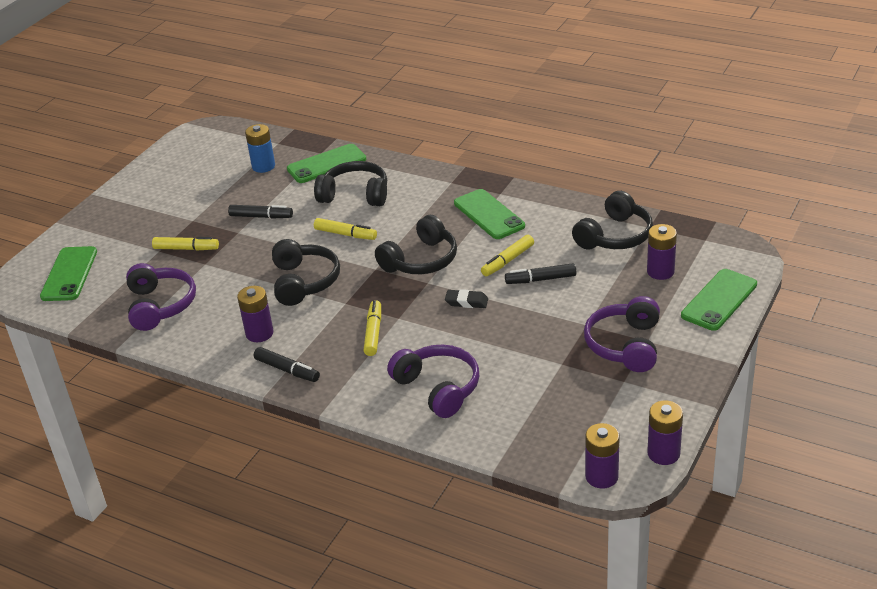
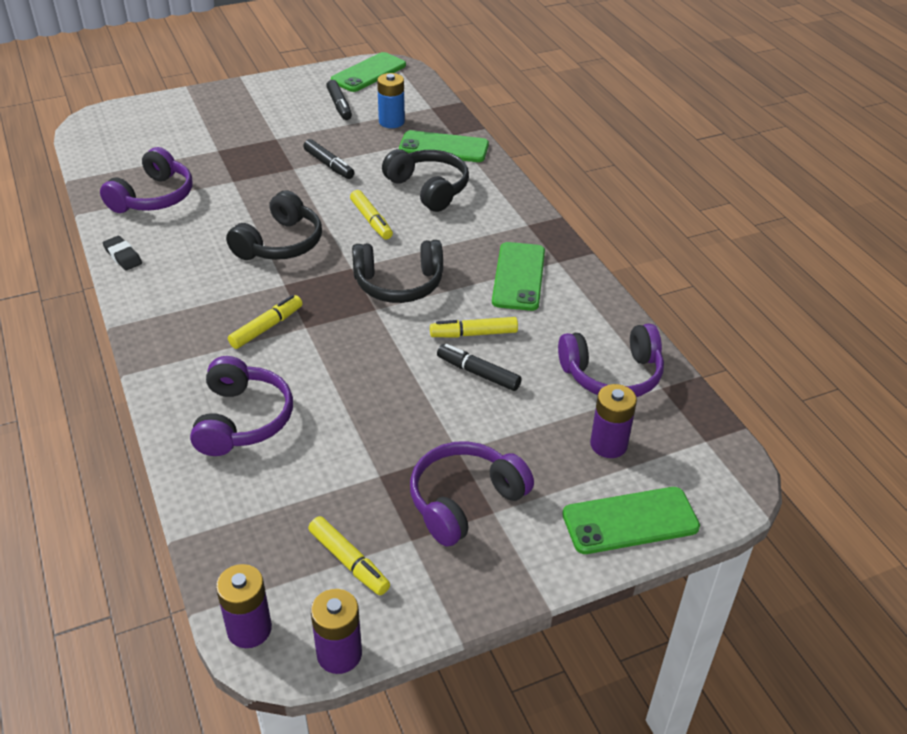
camera: 35 degrees right, 5 degrees up
green phone [40,246,97,301] -> green phone moved to [331,52,406,92]
yellow marker [152,237,219,251] -> yellow marker moved to [308,516,390,595]
purple battery [237,286,273,342] -> none
black marker [254,347,320,382] -> black marker moved to [326,80,352,120]
black eraser [445,289,488,308] -> black eraser moved to [103,236,142,271]
black headphones [572,191,653,249] -> purple headphones [558,324,664,397]

